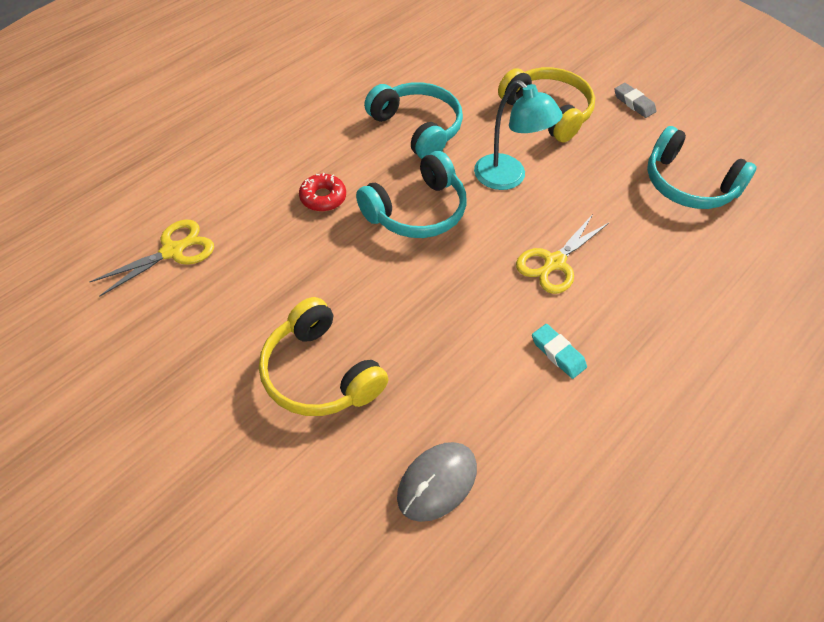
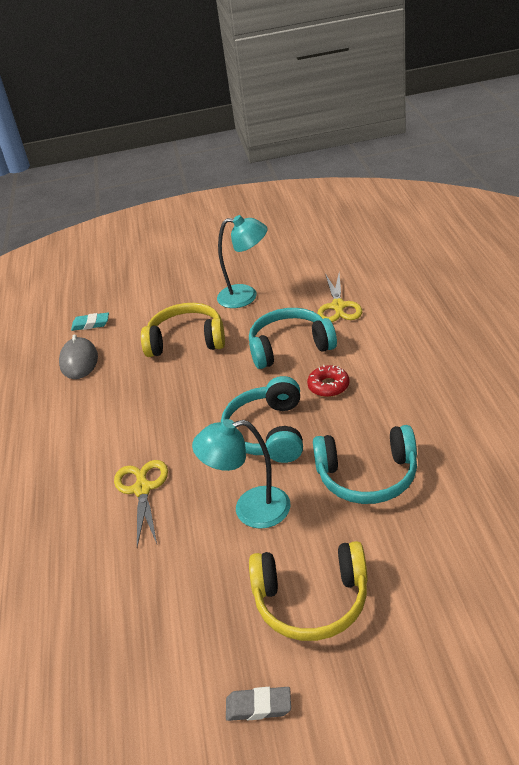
camera: 135 degrees right, 15 degrees down
turquoise eraser [532,324,587,379] -> turquoise eraser moved to [71,312,109,331]
turquoise headphones [647,126,757,209] -> turquoise headphones moved to [249,308,337,369]
none -> turquoise lamp [217,215,268,308]

